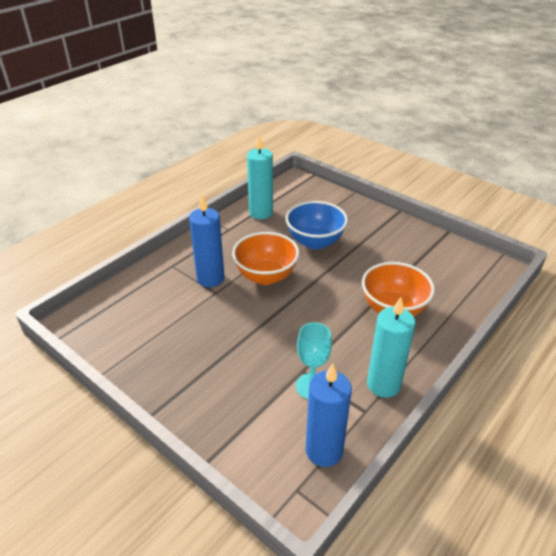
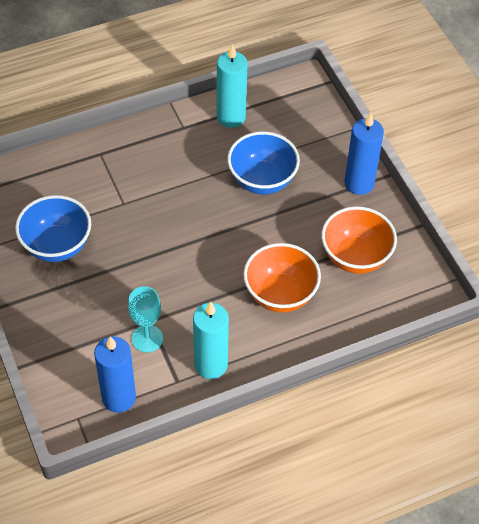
camera: 25 degrees right, 15 degrees up
blue candle [189,195,225,287] -> blue candle moved to [344,113,384,195]
orange bowl [232,232,299,285] -> orange bowl moved to [321,206,397,274]
none -> blue bowl [15,195,91,262]

